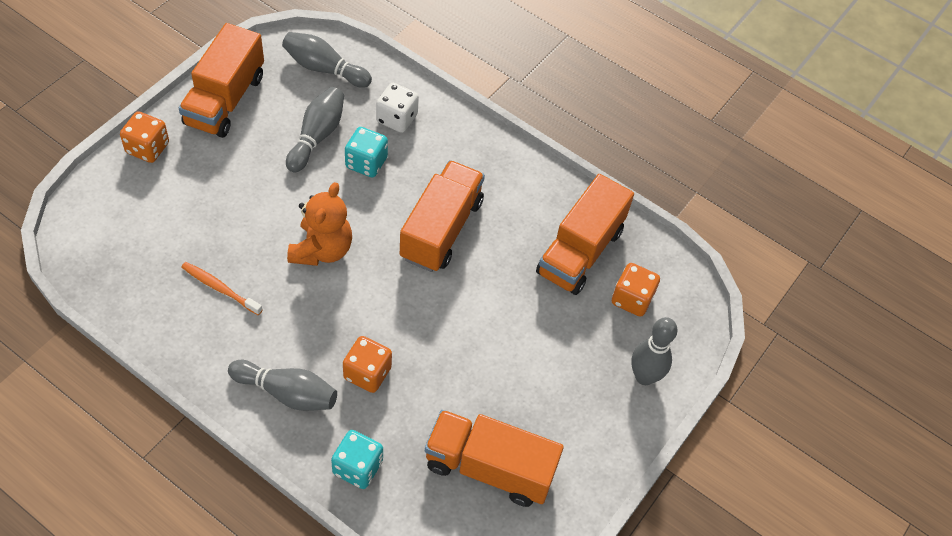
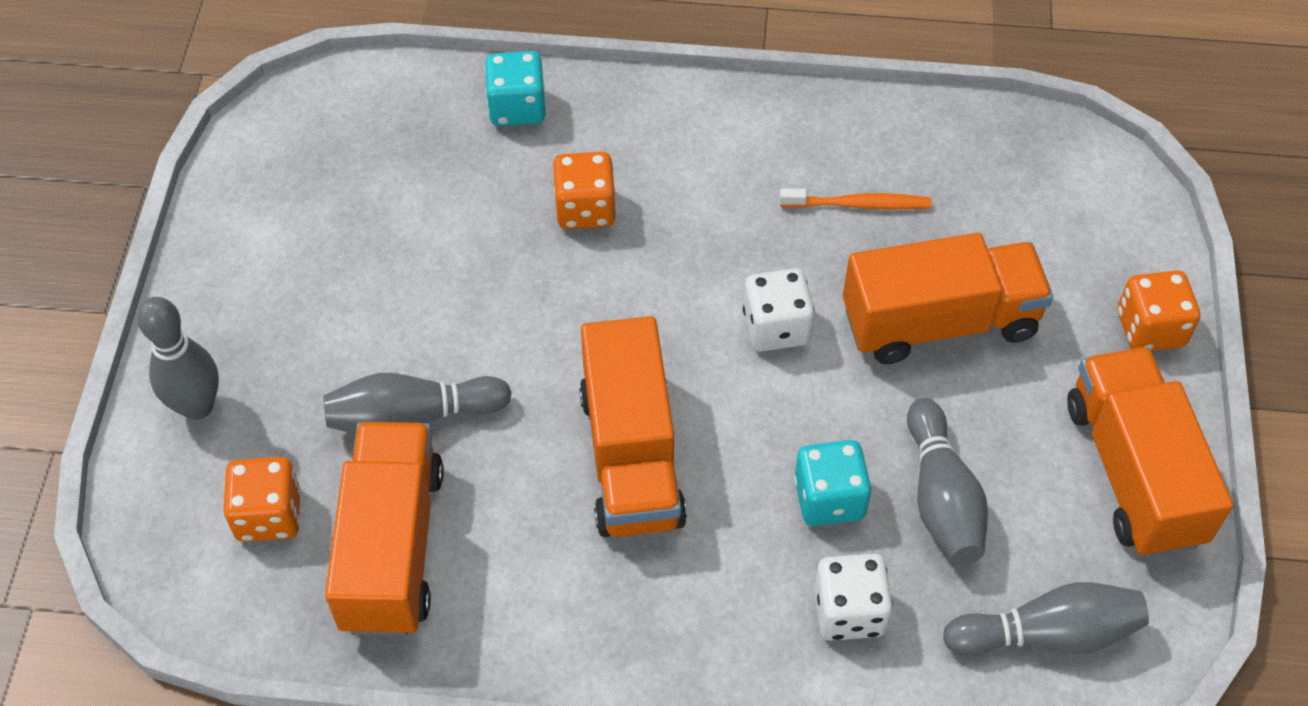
camera: 155 degrees right, 0 degrees up
grey bowling pin [228,360,337,411] -> grey bowling pin moved to [324,373,512,434]
orange teddy bear [287,182,352,266] -> white dice [743,268,815,351]
orange truck [425,410,564,507] -> orange truck moved to [843,233,1053,364]

